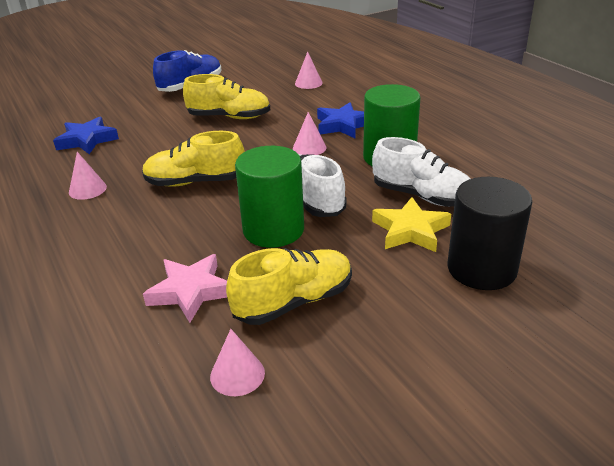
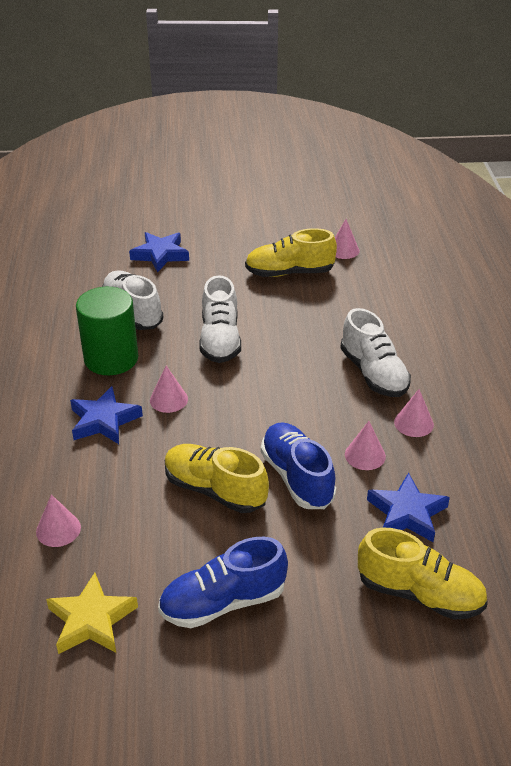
camera: 155 degrees left, 5 degrees up
yellow shoe [142,131,245,187] -> yellow shoe moved to [358,528,488,620]
pink star [143,254,227,323] -> none
green cylinder [235,146,304,248] -> none
yellow star [372,197,451,252] -> yellow star moved to [46,573,138,654]
black cylinder [447,177,532,290] -> blue star [129,232,189,272]
none -> blue shoe [261,422,336,509]
none -> white shoe [340,308,411,397]
none -> pink cone [345,421,386,470]

